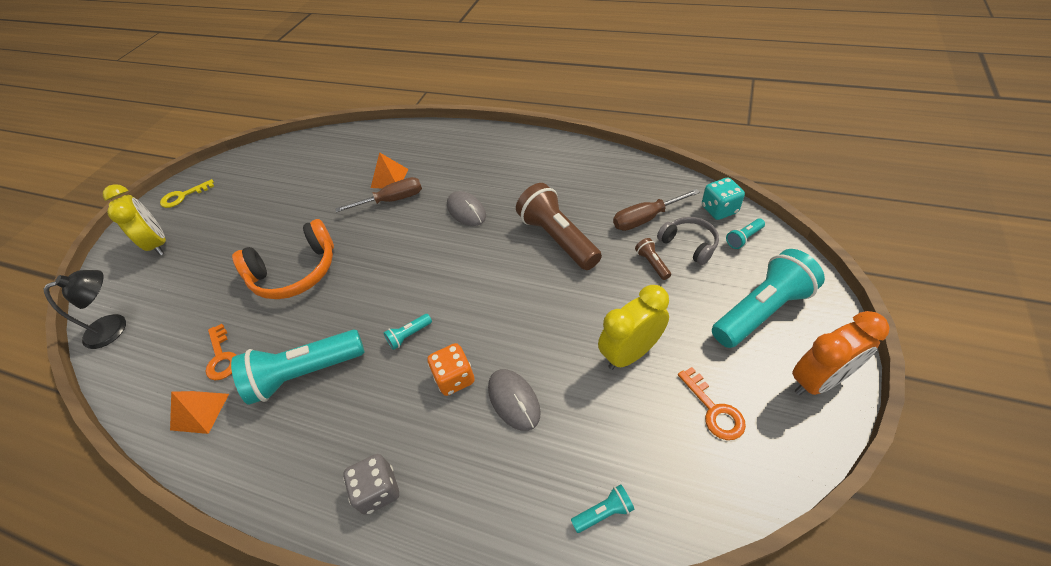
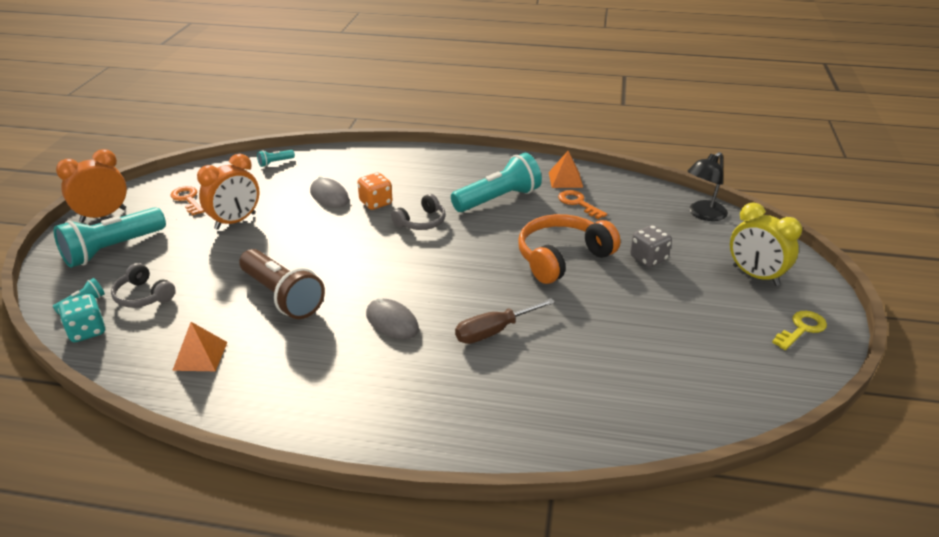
camera: 165 degrees right, 15 degrees down
grey dice [343,454,399,515] -> grey dice moved to [630,225,672,267]
orange pyramid [371,152,408,188] -> orange pyramid moved to [172,322,227,371]
turquoise flashlight [384,314,432,350] -> grey headphones [391,194,446,230]
yellow clock [598,285,669,370] -> orange clock [197,154,260,230]
brown screwdriver [613,189,700,231] -> none
brown flashlight [635,238,671,280] -> none

